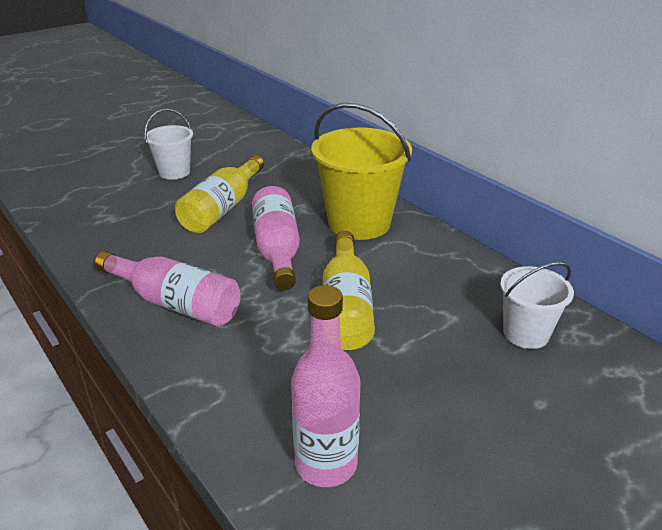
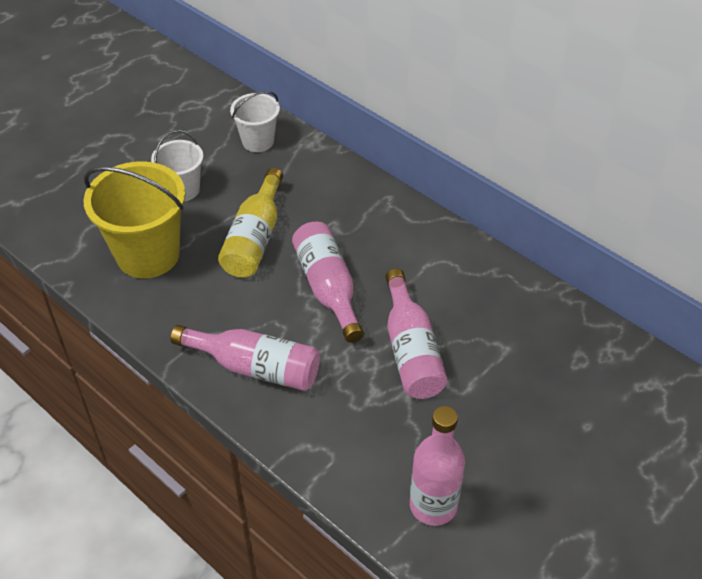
camera: 10 degrees left, 15 degrees up
yellow bucket [312,103,412,240] -> yellow bucket moved to [84,161,185,278]
yellow bottle [323,231,375,350] -> pink bottle [385,269,448,399]
white bucket [500,262,574,349] -> white bucket moved to [230,91,280,152]

